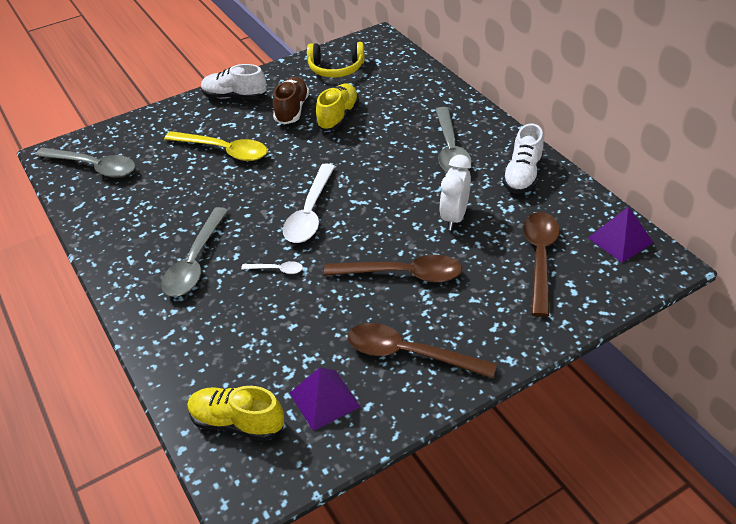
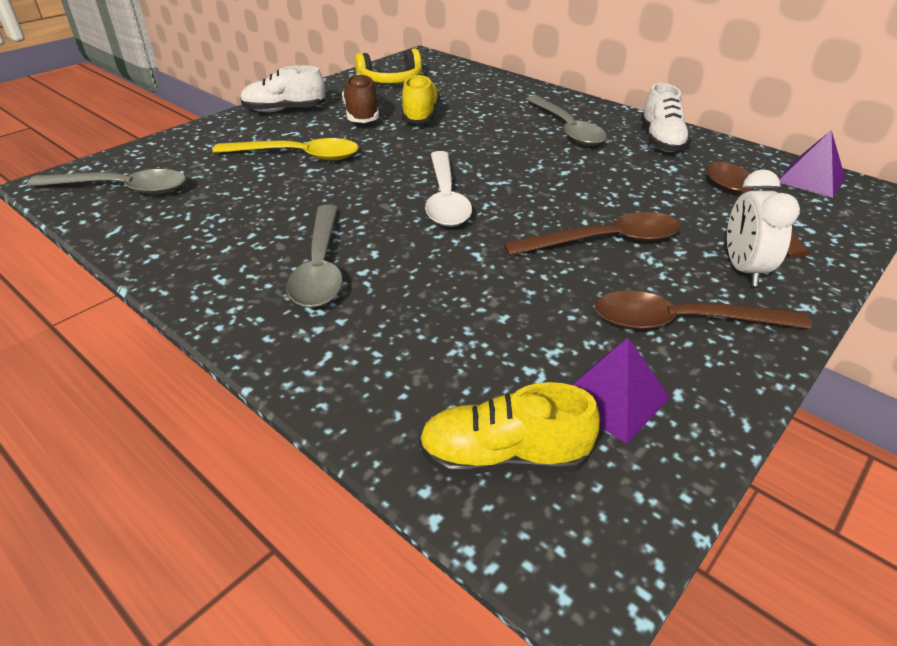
camera: 20 degrees left, 5 degrees down
white spoon [241,261,303,274] -> none
white clock [439,155,471,230] -> white clock moved to [727,169,800,286]

